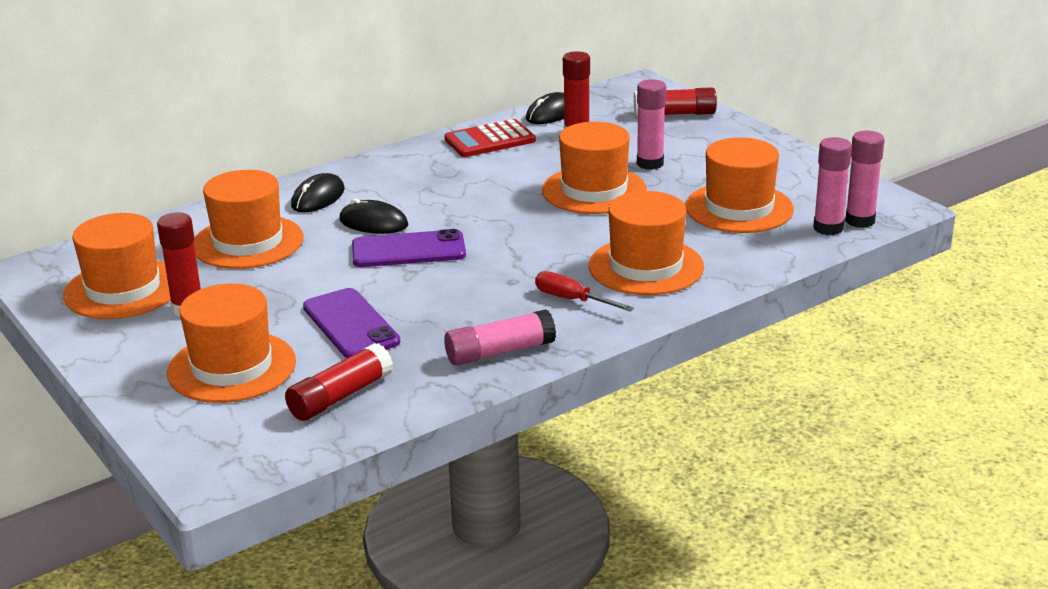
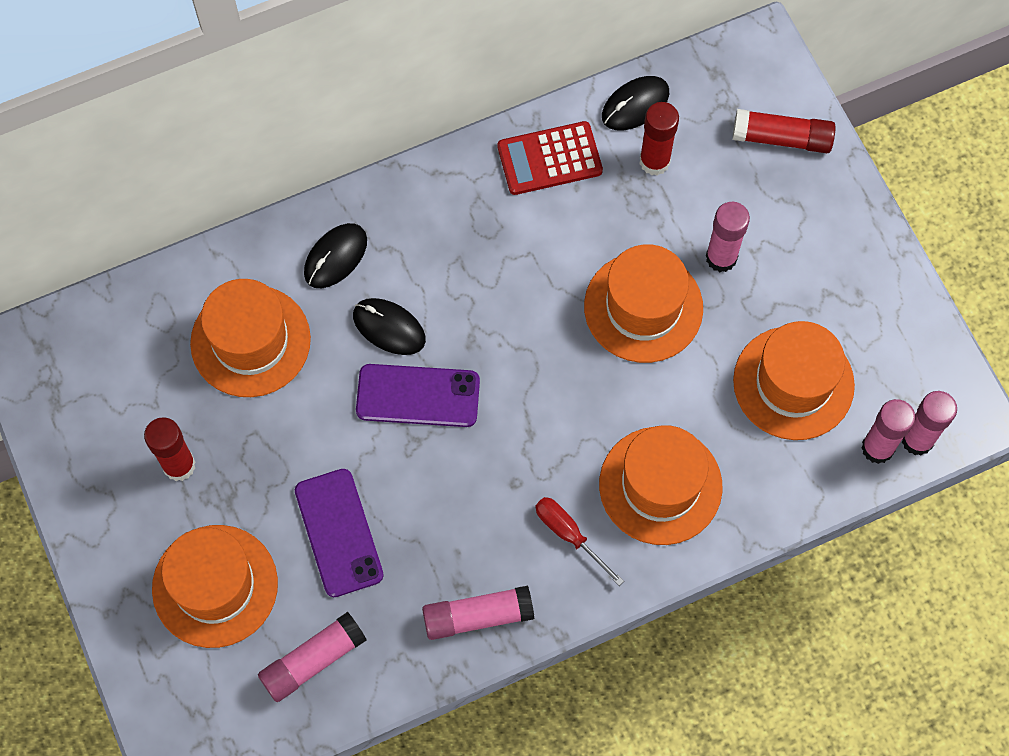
camera: 10 degrees right, 40 degrees up
orange hat [63,213,171,319] -> none
red glue stick [285,343,393,421] -> pink glue stick [258,612,366,702]

